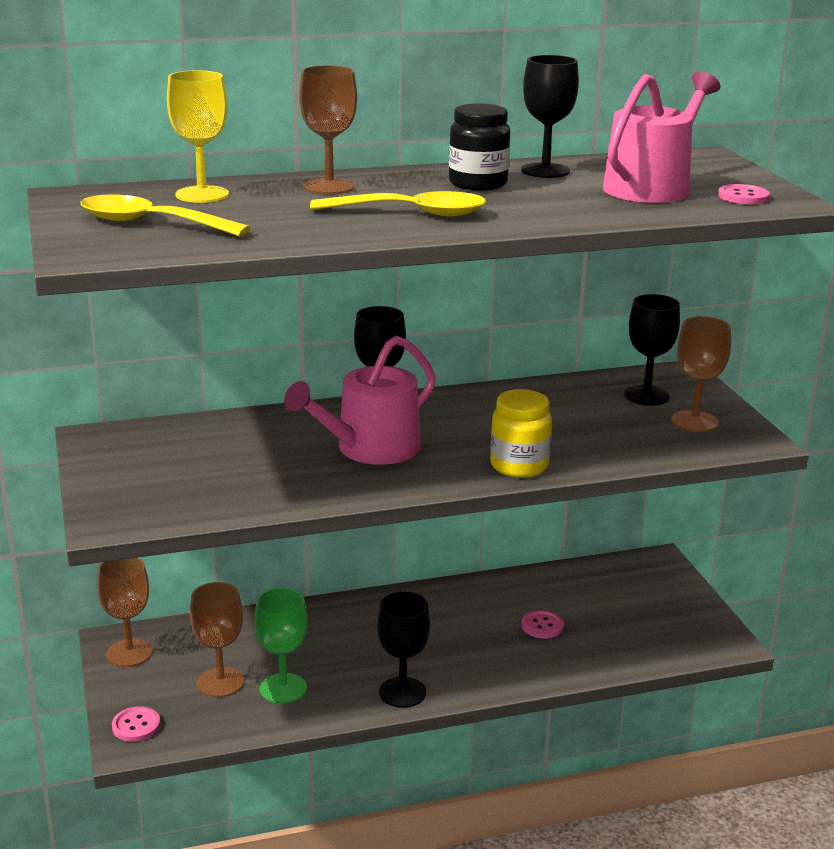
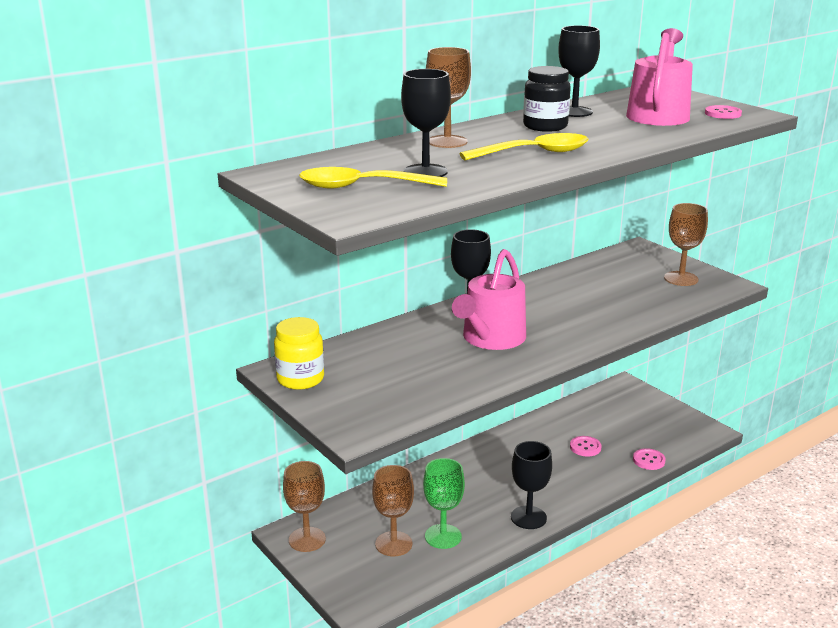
camera: 20 degrees left, 0 degrees up
pink button [112,706,160,742] -> pink button moved to [633,448,666,470]
yellow goblet [167,70,229,203] -> none
yellow jar [490,389,552,478] -> yellow jar moved to [274,317,324,390]
black goblet [624,294,680,406] -> black goblet moved to [401,69,451,177]

